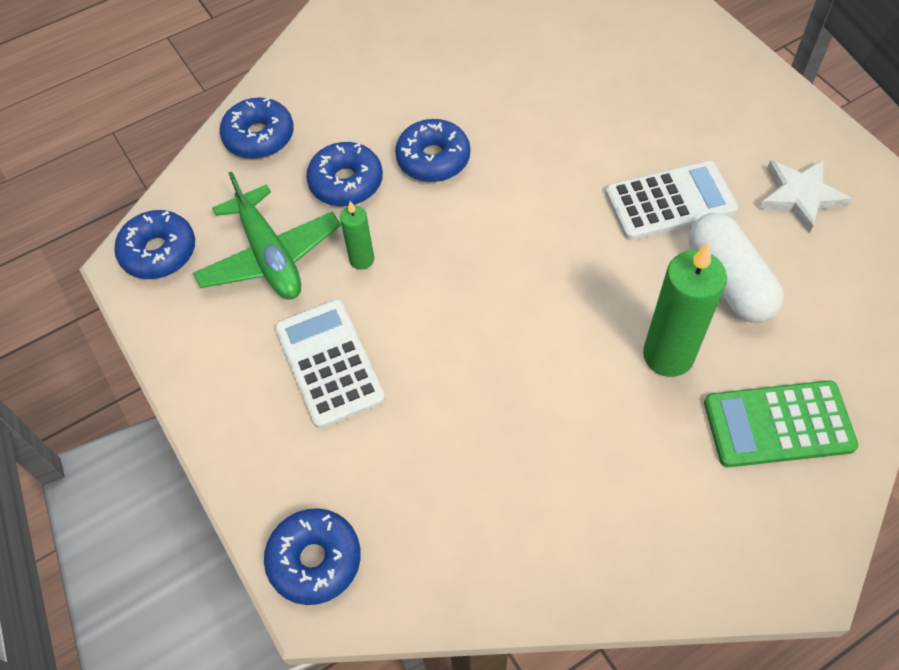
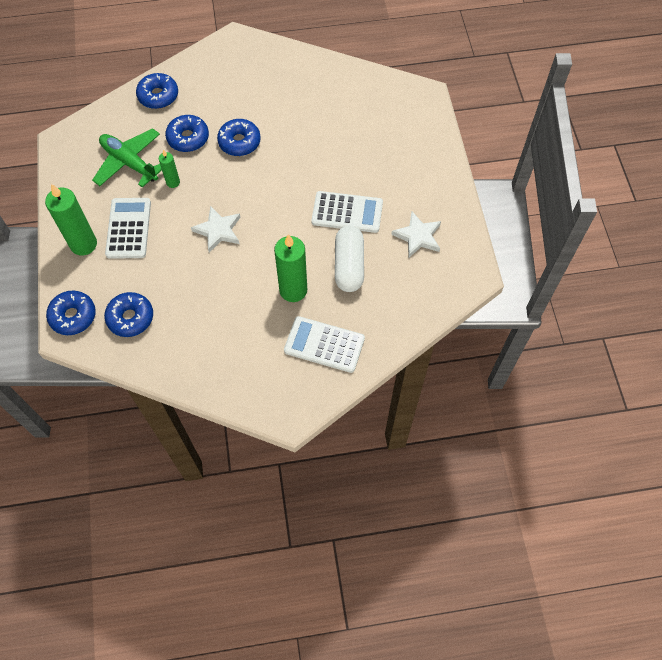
camera: 20 degrees right, 5 degrees up
blue donut [114,210,195,279] -> blue donut moved to [104,292,153,337]
green plane [193,171,341,299] -> green plane turned 135 degrees clockwise [92,128,162,187]
green calculator [704,380,859,467] -> white calculator [284,316,365,373]
none -> green candle [45,184,97,256]
none -> white star [191,206,241,253]

